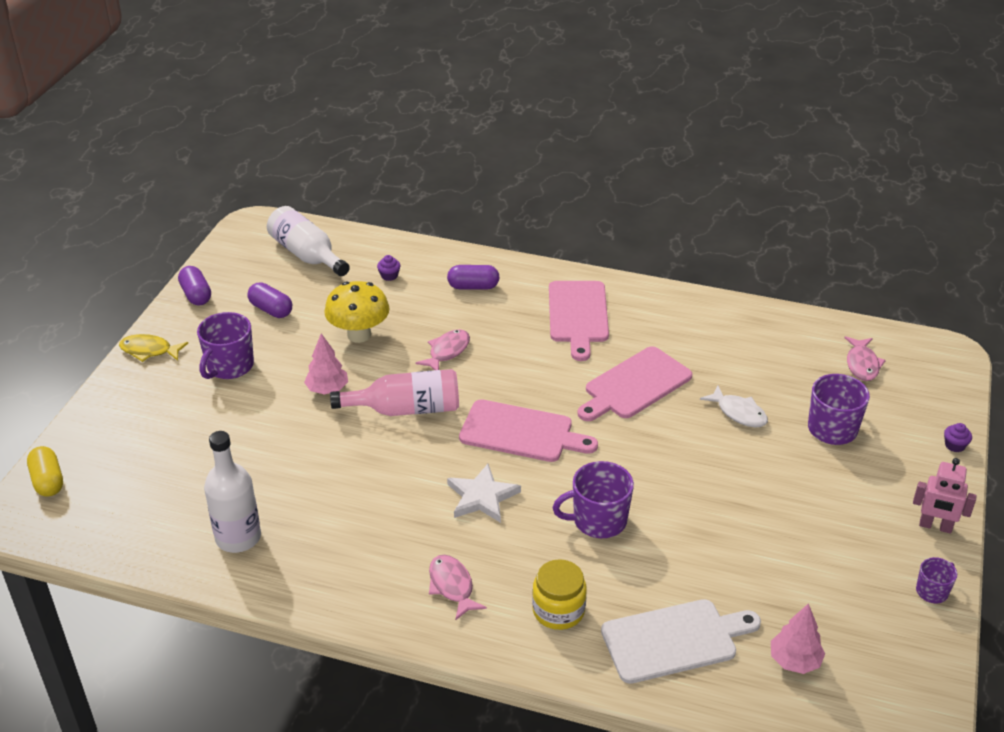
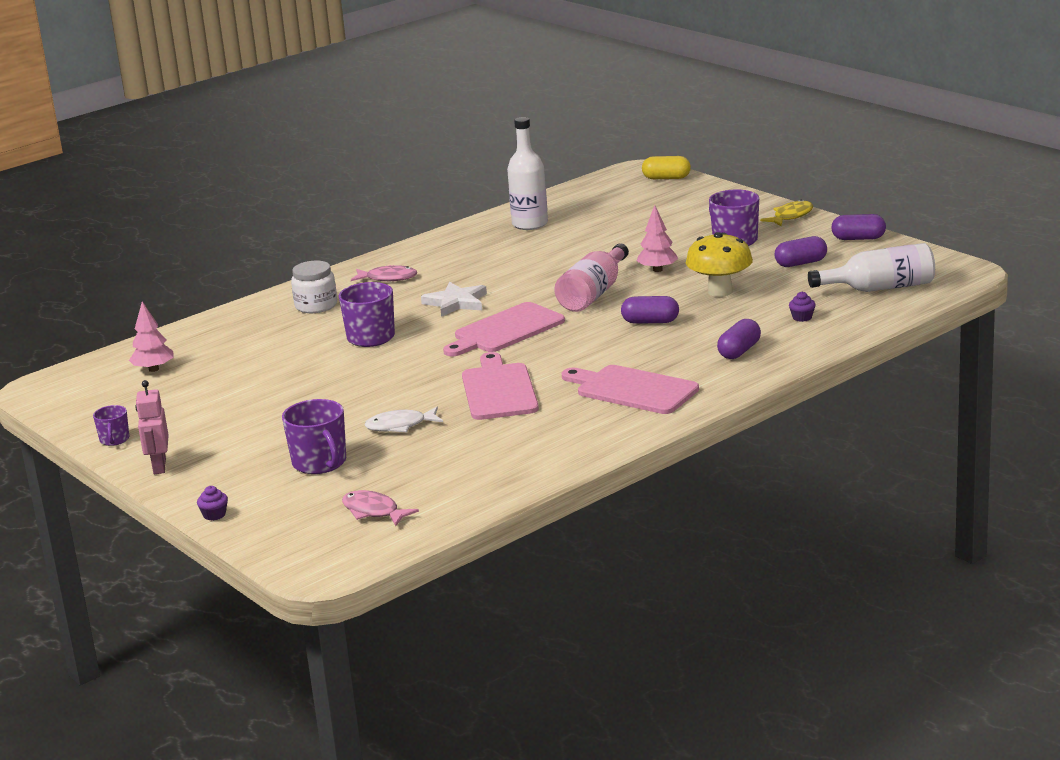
camera: 125 degrees right, 15 degrees down
pink fish [416,329,470,370] -> purple capsule [621,296,679,324]
yellow jar [532,559,587,630] -> white jar [291,261,337,313]
white cutting board [601,599,761,684] -> none
pink robot [913,458,977,534] -> pink robot turned 60 degrees counterclockwise [135,380,169,474]

